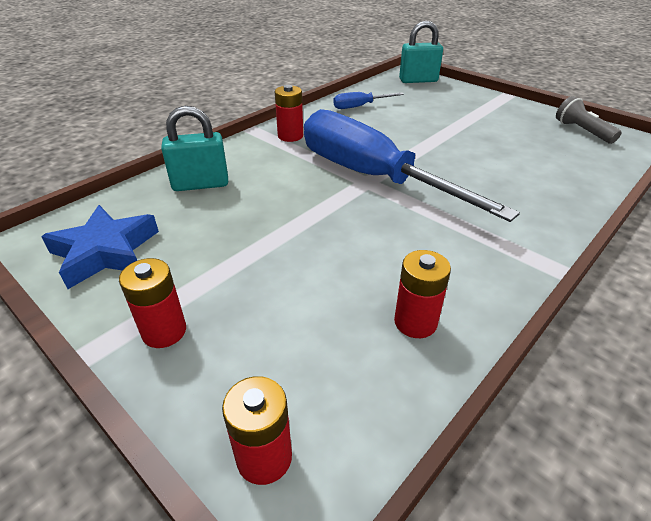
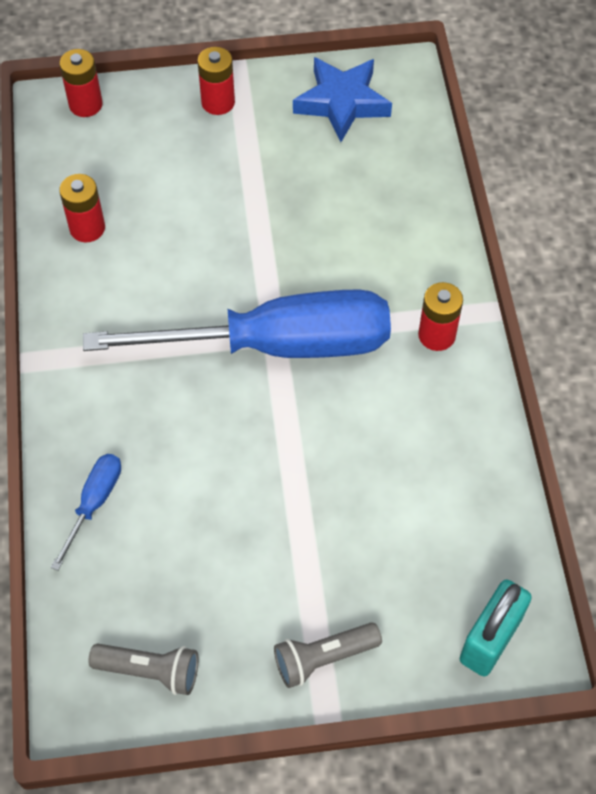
camera: 130 degrees right, 20 degrees up
turquoise padlock [161,106,228,191] -> none
blue screwdriver [333,92,404,109] -> blue screwdriver moved to [51,454,121,571]
none -> grey flashlight [274,622,382,688]

